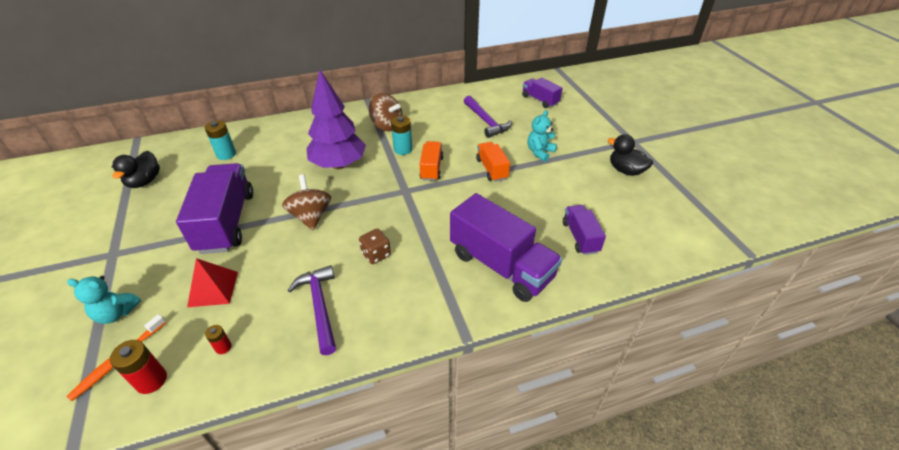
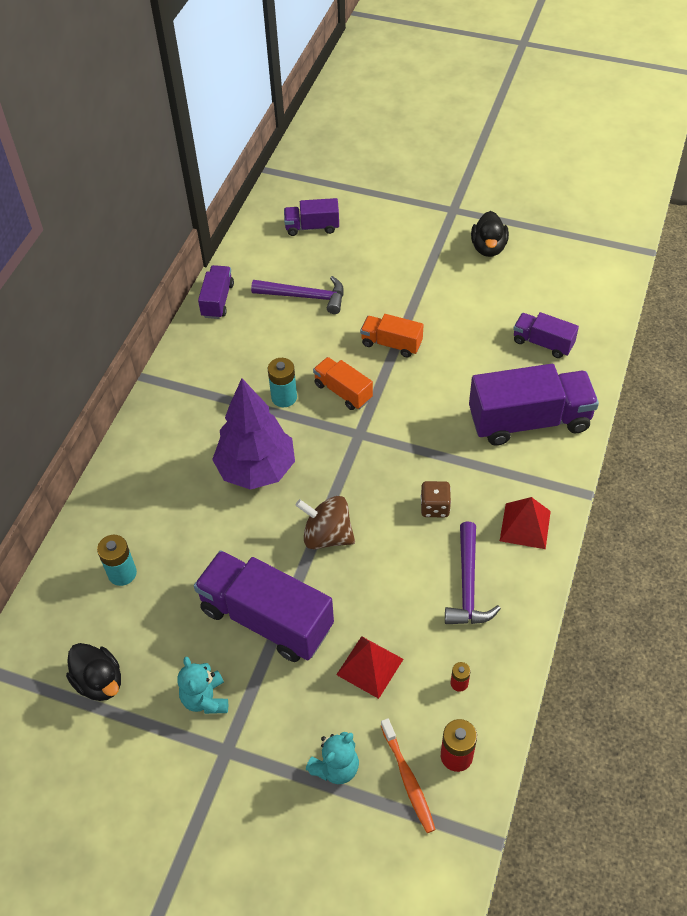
camera: 50 degrees left, 10 degrees up
purple hammer [288,265,336,355] -> purple hammer turned 105 degrees counterclockwise [445,522,501,624]
brown spinning top [369,93,403,132] -> none
turquoise teddy bear [528,110,557,162] -> turquoise teddy bear moved to [177,657,228,714]
black duck [608,134,653,176] -> black duck turned 75 degrees counterclockwise [471,211,509,257]
none -> purple truck [198,265,234,319]
none -> red pyramid [500,497,551,549]

